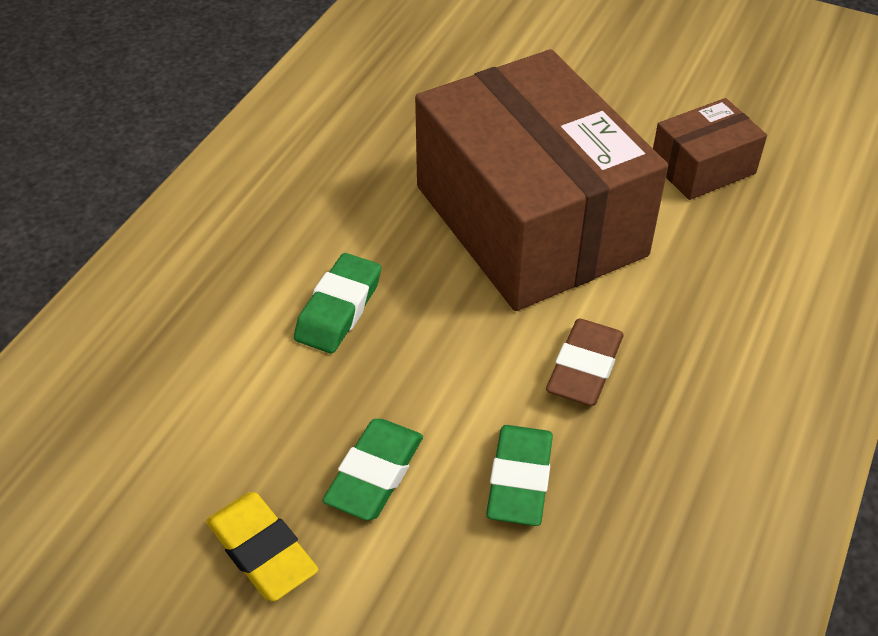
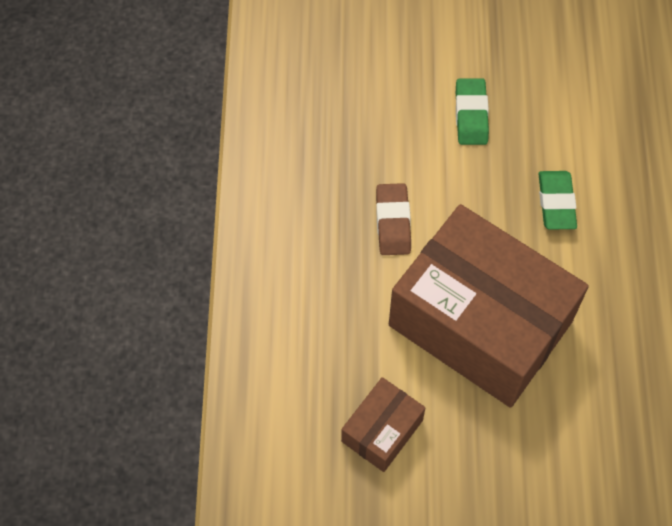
camera: 155 degrees right, 15 degrees up
yellow eraser [206,492,318,602] -> none
green eraser [486,425,553,526] -> none

